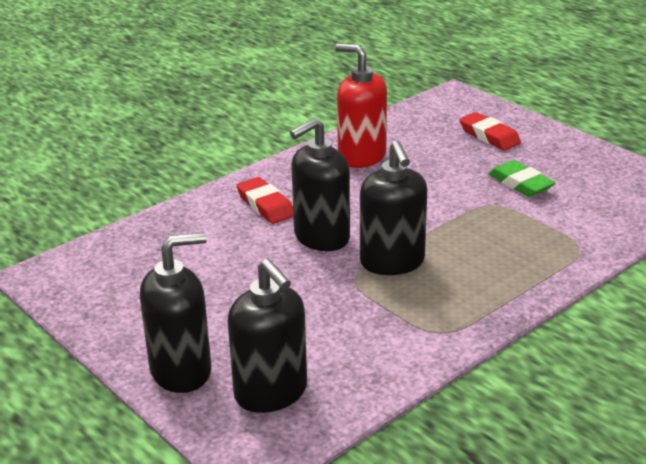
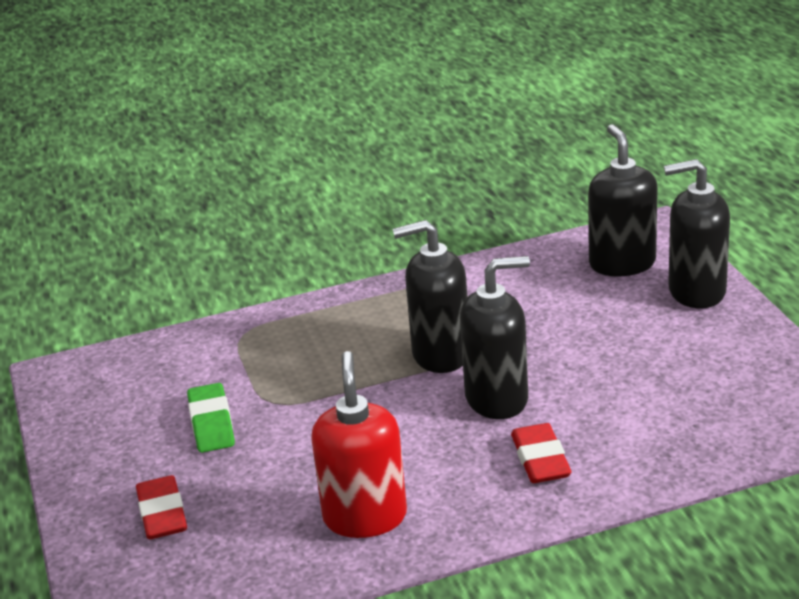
camera: 155 degrees left, 0 degrees up
red soap dispenser [335,44,387,168] -> red soap dispenser turned 150 degrees counterclockwise [311,351,407,538]
black soap dispenser [360,140,427,275] -> black soap dispenser turned 105 degrees counterclockwise [393,220,467,373]

